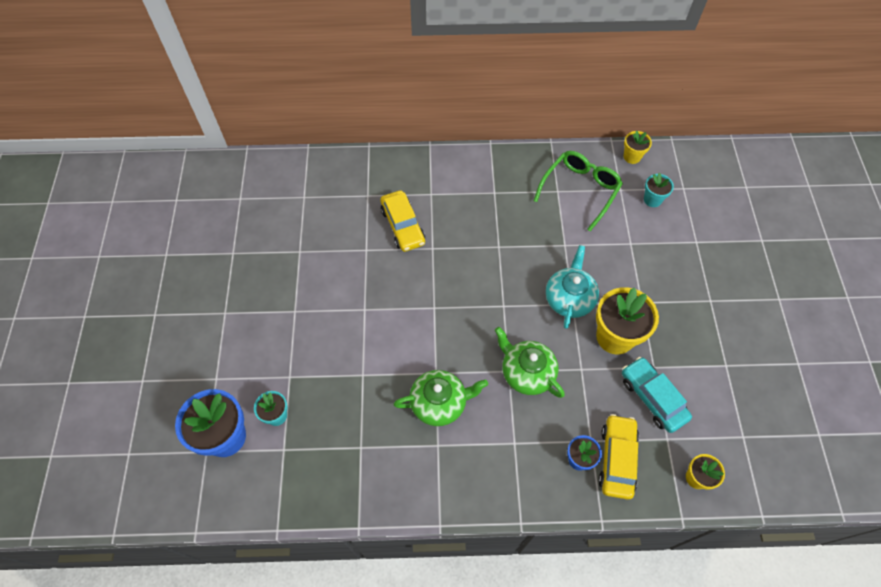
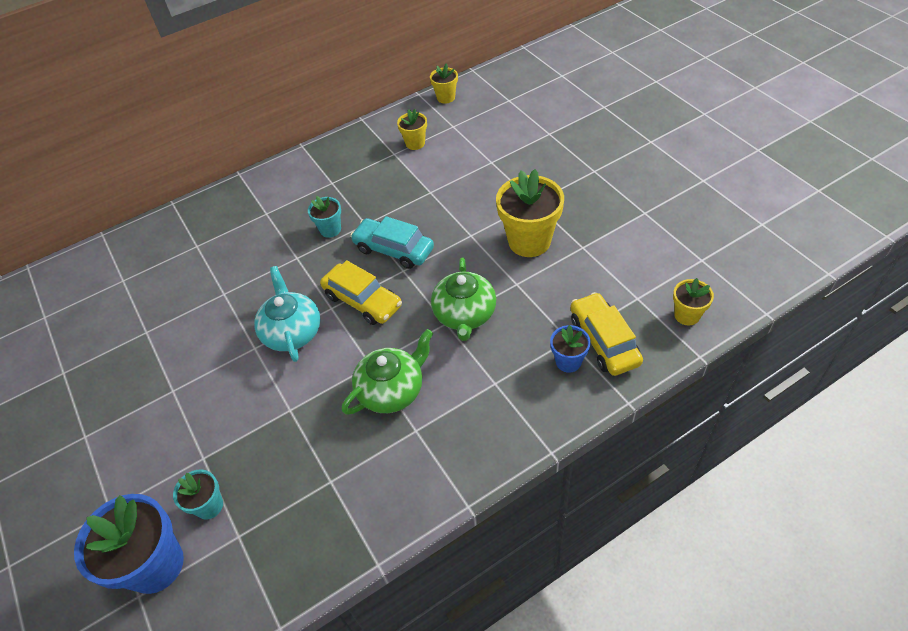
camera: 25 degrees left, 10 degrees down
yellow car [380,190,425,252] -> yellow car moved to [320,260,402,325]
green teapot [495,327,565,398] -> green teapot turned 105 degrees counterclockwise [431,257,496,341]
green glasses [534,151,623,231] -> yellow flower pot [397,109,427,150]
turquoise teapot [546,245,599,329] -> turquoise teapot moved to [254,266,320,362]
turquoise car [622,357,692,433] -> turquoise car moved to [350,216,434,269]
turquoise flower pot [644,173,674,207] -> turquoise flower pot moved to [308,196,341,238]

